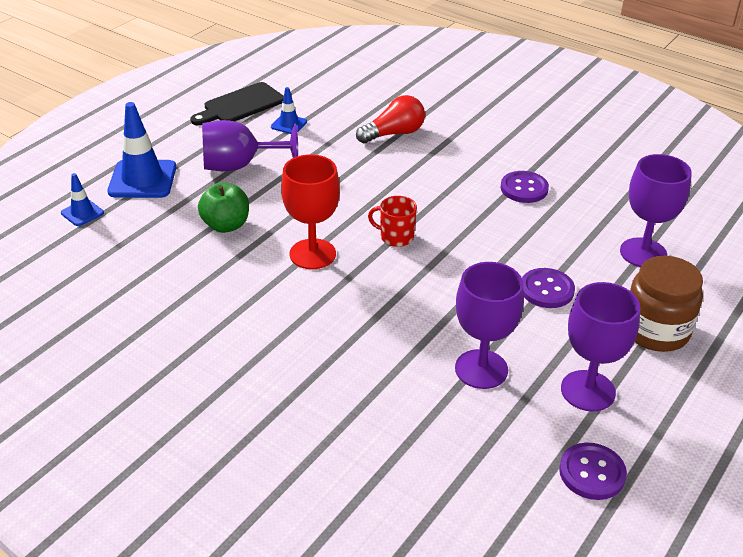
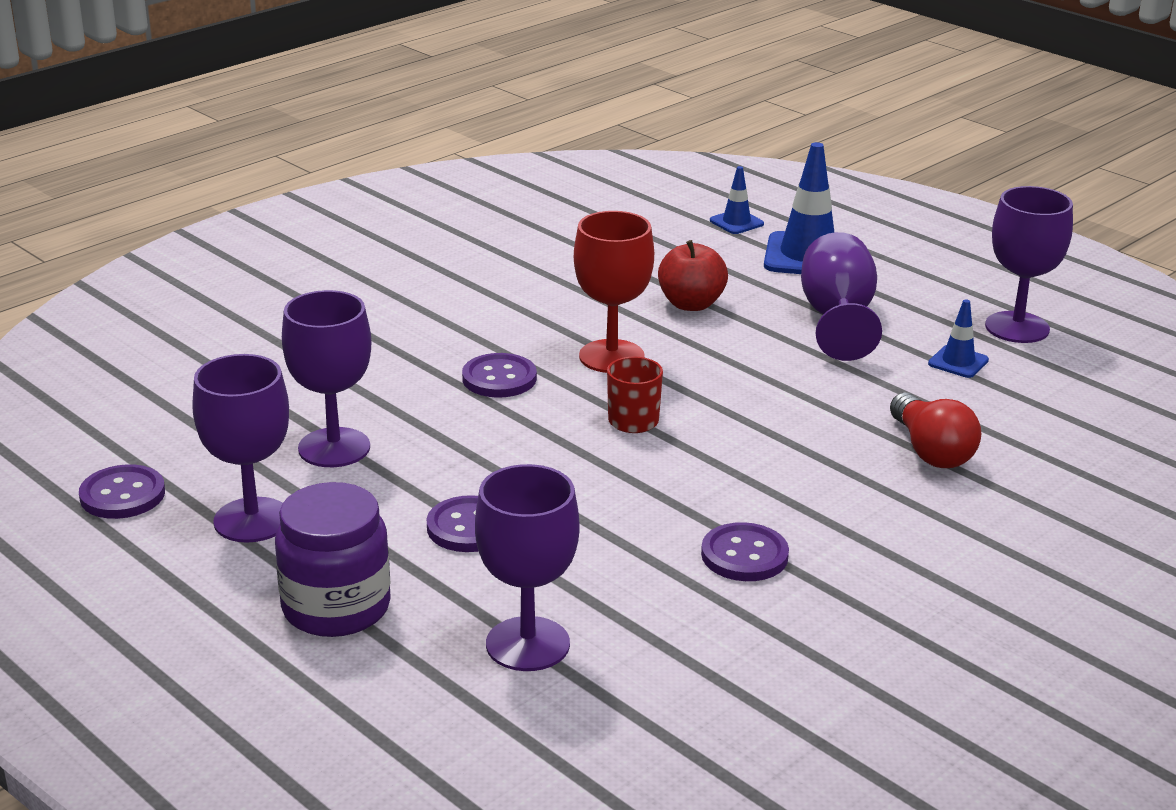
camera: 100 degrees right, 10 degrees down
black cutting board [190,82,284,125] -> purple goblet [985,186,1073,343]
green apple [198,183,249,233] -> red apple [658,240,728,311]
brown jar [630,256,703,352] -> purple jar [275,482,391,637]
none -> purple button [462,353,537,398]

